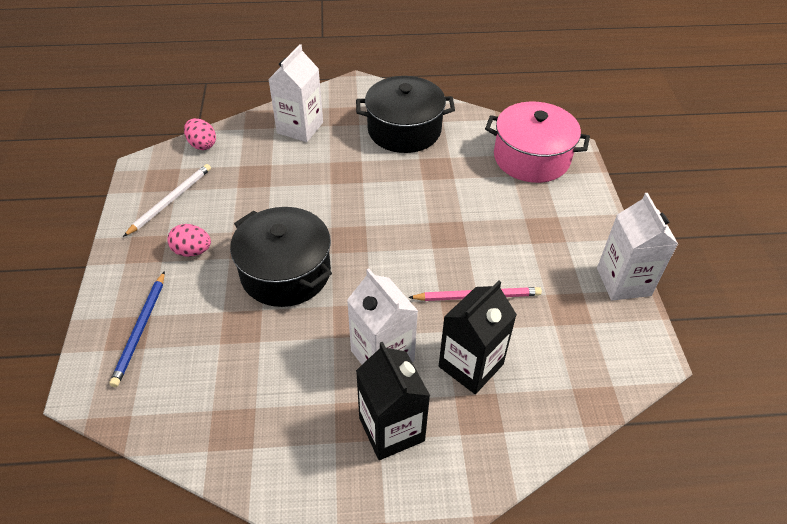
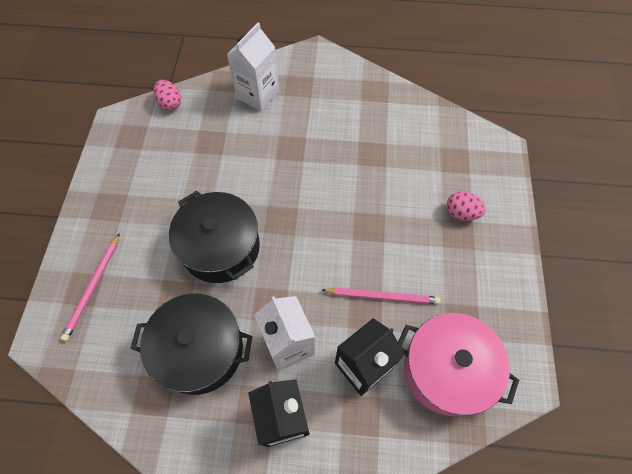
camera: 10 degrees right, 15 degrees up
blue pencil [109,271,165,387] -> pink pencil [60,233,120,341]
white pencil [123,164,211,237] -> none
pink egg [167,224,211,257] -> pink egg moved to [447,192,486,221]
black pot [356,76,455,153] -> black pot moved to [130,294,252,395]
pink pot [485,102,590,183] -> pink pot moved to [398,313,519,416]
white carton [597,193,678,300] -> none

